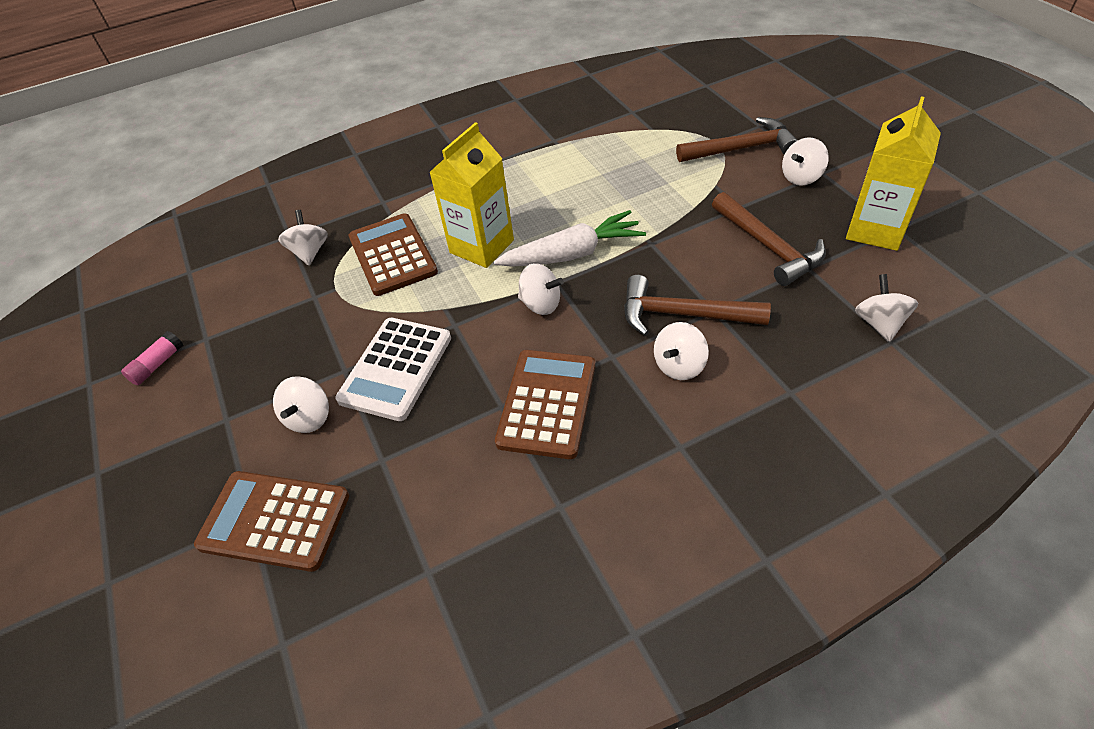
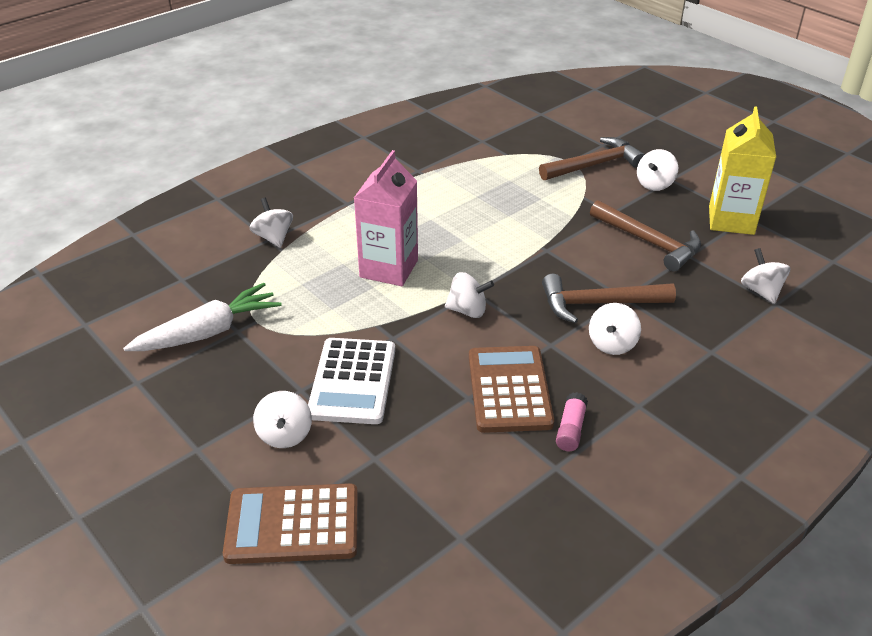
camera: 20 degrees left, 10 degrees down
pink glue stick [121,331,183,385] -> pink glue stick moved to [556,392,588,451]
white spinning top [278,210,328,266] -> white spinning top moved to [250,198,293,248]
brown calculator [349,213,438,296] -> none
yellow carton [429,122,514,268] -> pink carton [354,150,418,286]
white carrot [493,210,646,267] -> white carrot moved to [123,283,282,351]

